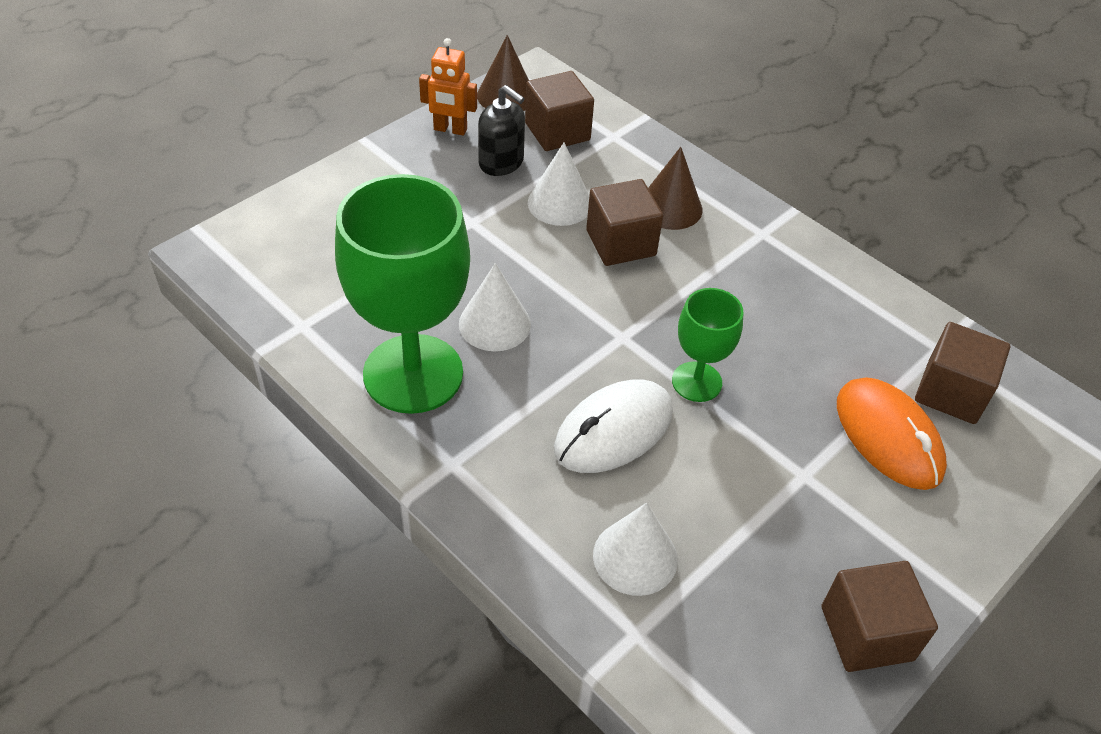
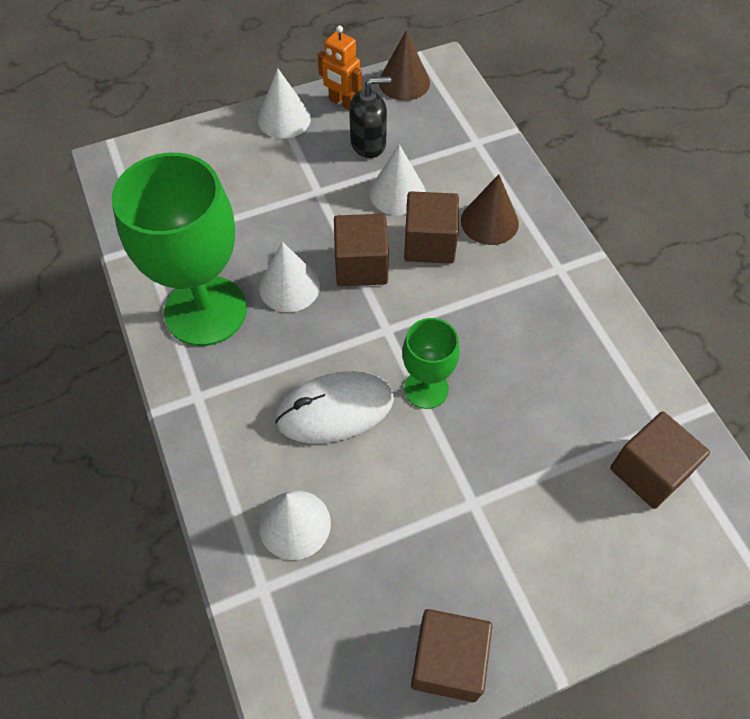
camera: 25 degrees right, 10 degrees up
black soap dispenser [478,85,525,176] -> black soap dispenser turned 75 degrees counterclockwise [349,77,391,158]
brown cube [525,71,594,151] -> brown cube moved to [334,214,389,286]
orange mouse [837,377,947,490] -> none
none -> white cone [258,68,311,139]

